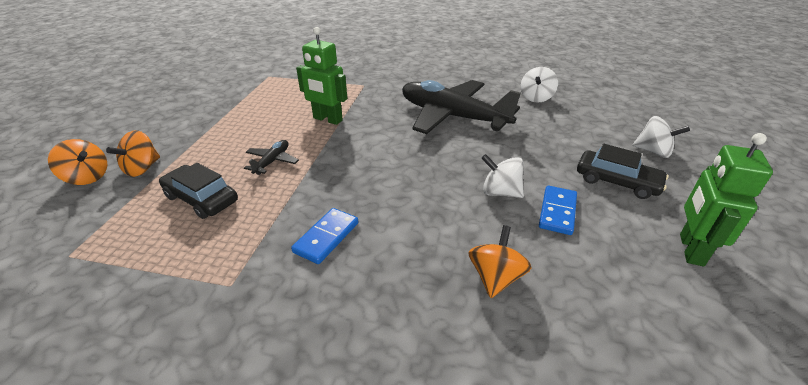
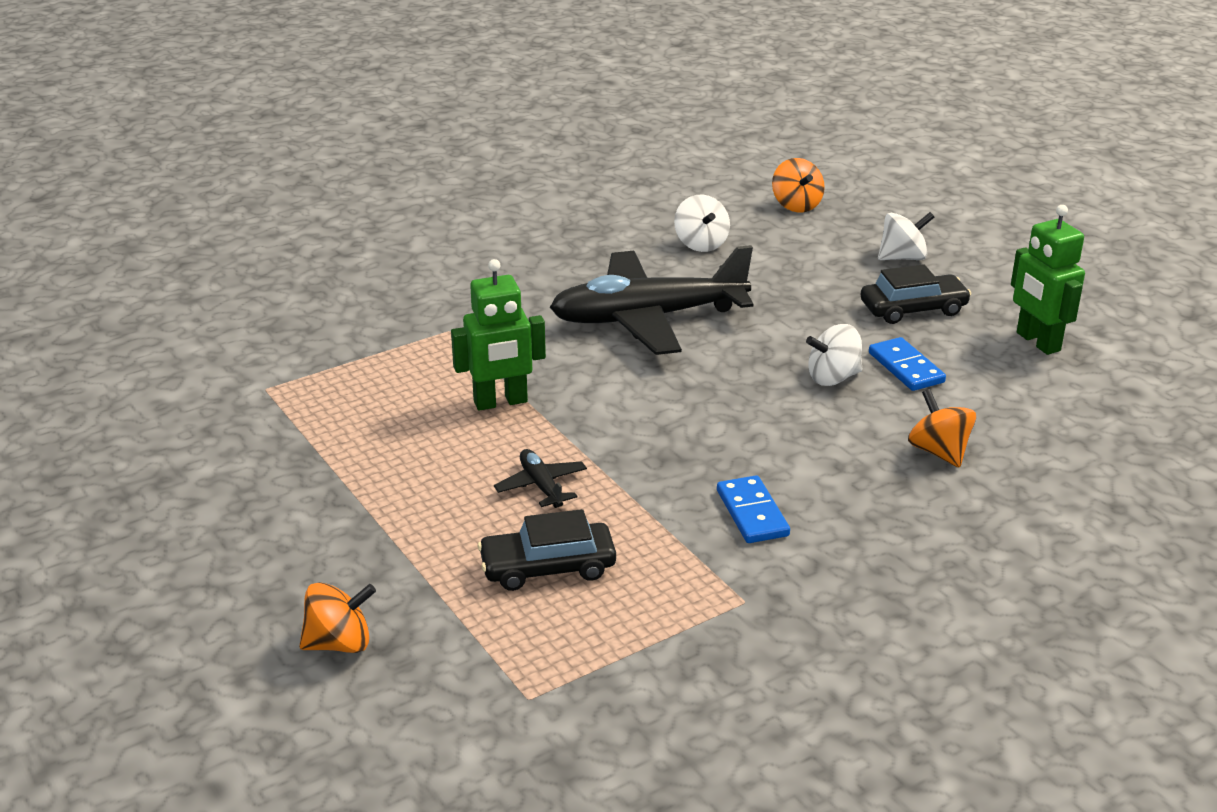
camera: 45 degrees left, 5 degrees down
orange spinning top [106,130,160,177] -> orange spinning top moved to [772,158,825,213]

